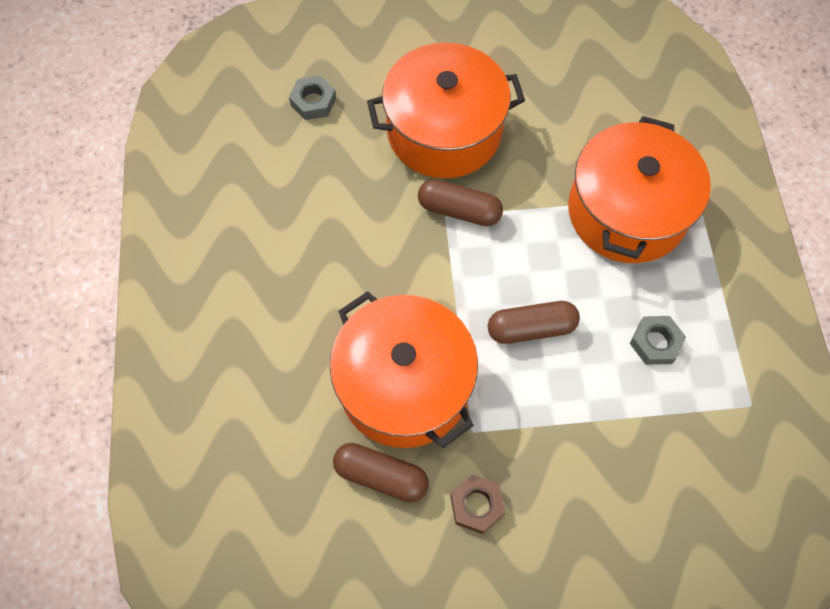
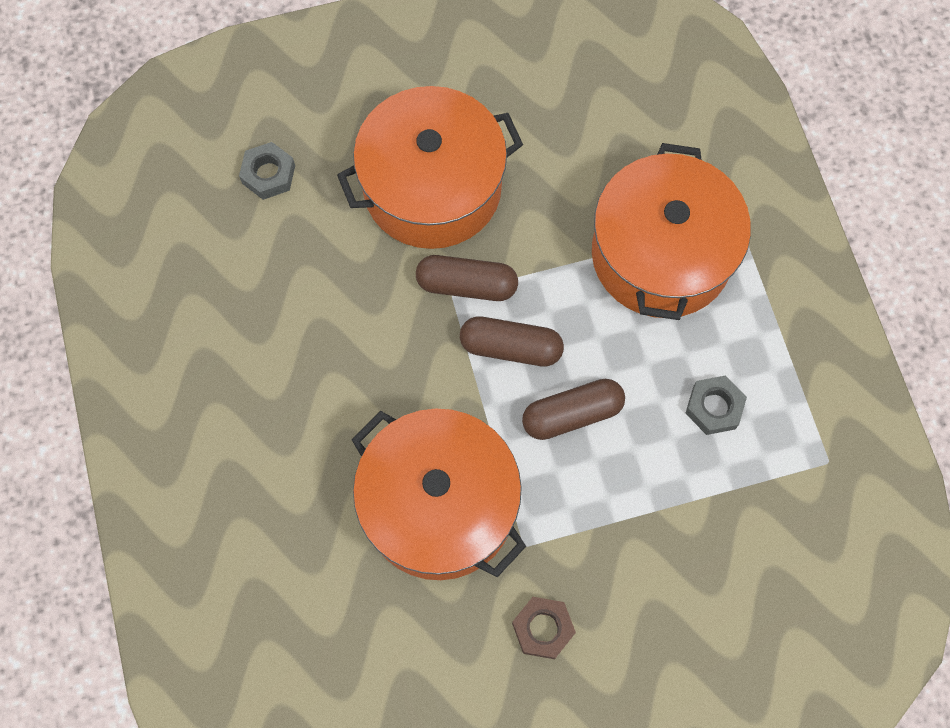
camera: 10 degrees left, 5 degrees up
brown capsule [333,443,429,502] -> brown capsule moved to [460,316,564,366]

